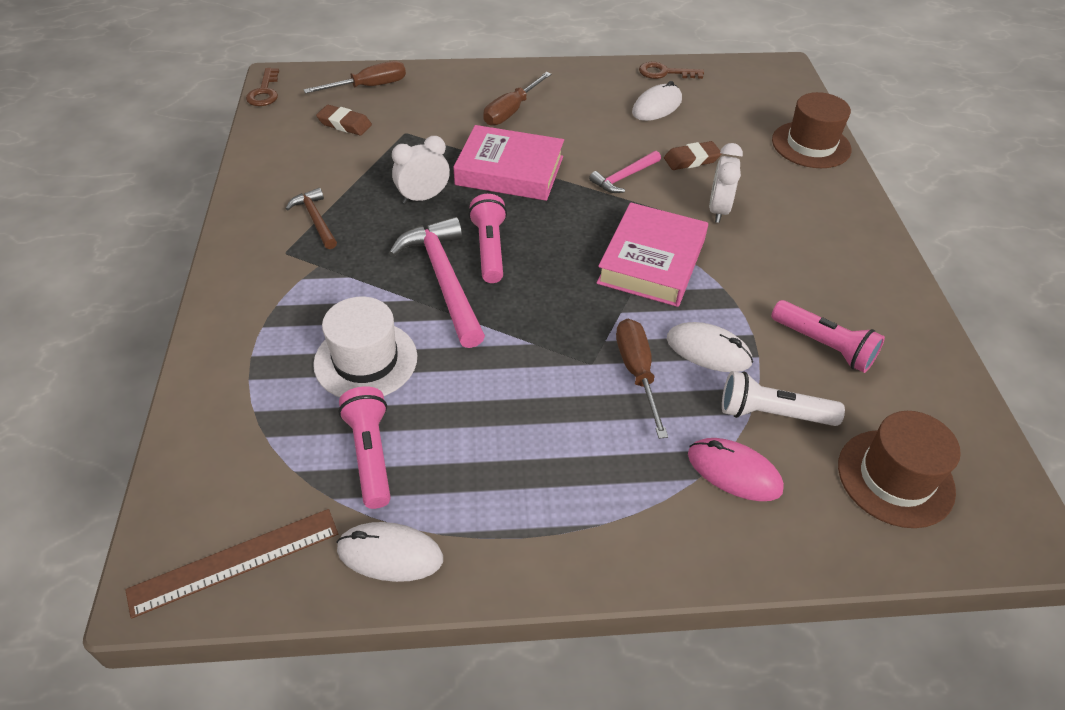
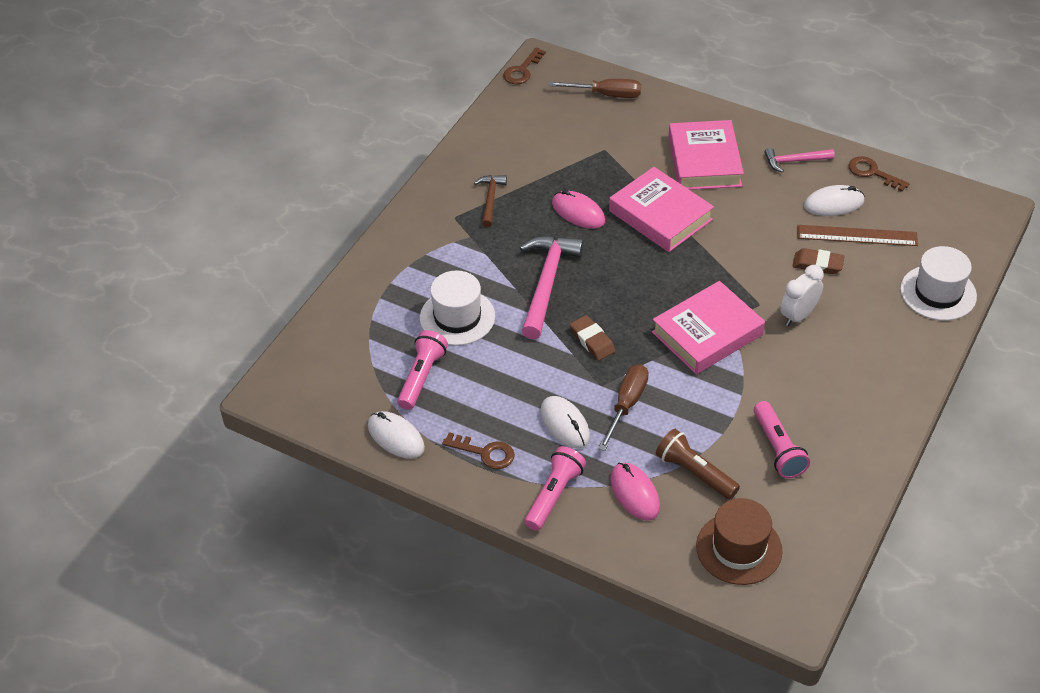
camera: 35 degrees right, 0 degrees up
brown ruler [125,509,338,619] -> brown ruler moved to [797,225,918,246]
brown eraser [316,105,372,135] -> brown eraser moved to [570,315,616,361]
white clock [392,136,450,204] -> pink mouse [552,190,605,229]
pink flashlight [468,194,507,283] -> pink flashlight moved to [524,446,586,531]
brown screwdriver [483,72,552,126] -> pink book [669,120,744,190]
pink hammer [589,151,661,193] -> pink hammer moved to [764,148,835,172]
white mouse [667,322,753,372] -> white mouse moved to [540,396,590,449]
white flashlight [722,371,845,426] -> brown flashlight [656,429,740,499]
brown hat [772,92,851,168] -> white hat [900,246,977,321]
none -> brown key [442,432,515,469]

